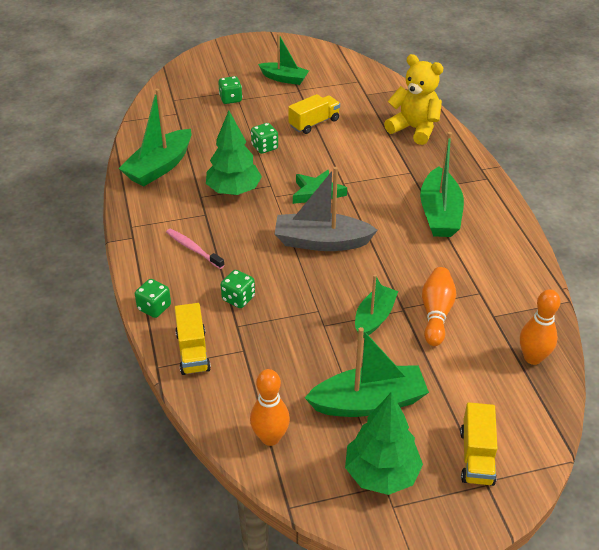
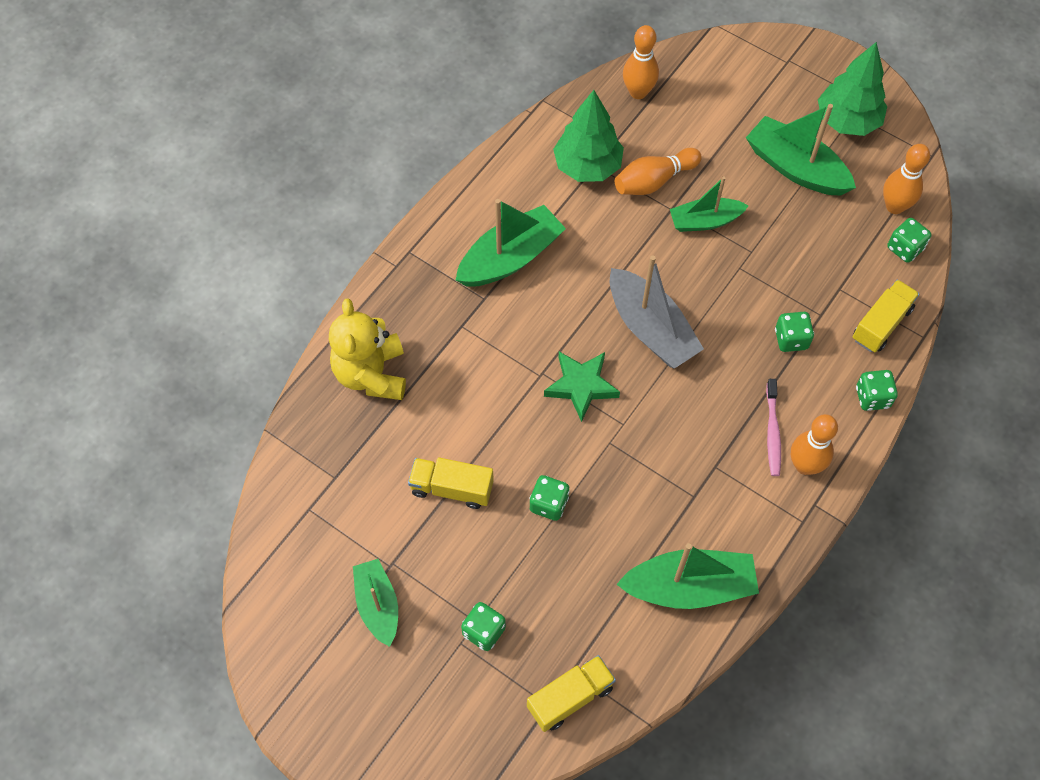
camera: 130 degrees left, 20 degrees up
green tree [206,111,262,195] -> green tree moved to [553,90,624,182]
yellow truck [460,402,497,486] -> yellow truck moved to [527,655,616,732]
none -> orange bowling pin [791,414,838,475]
none -> green dice [887,218,931,263]

